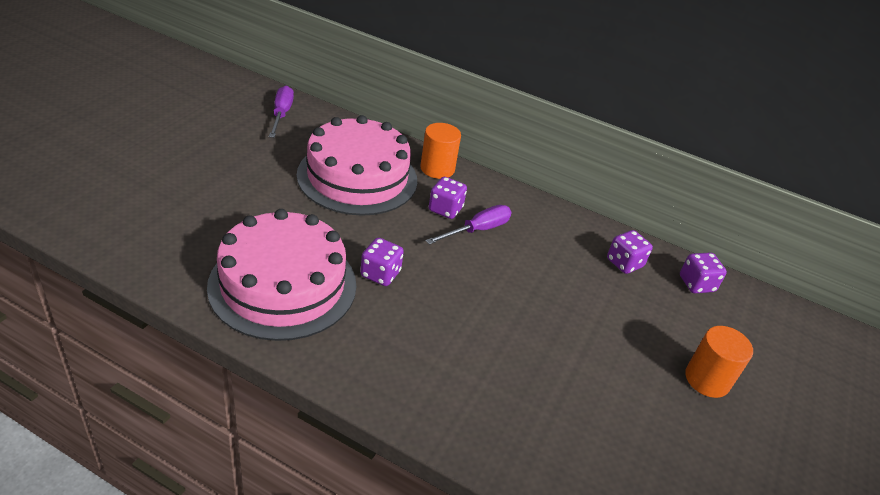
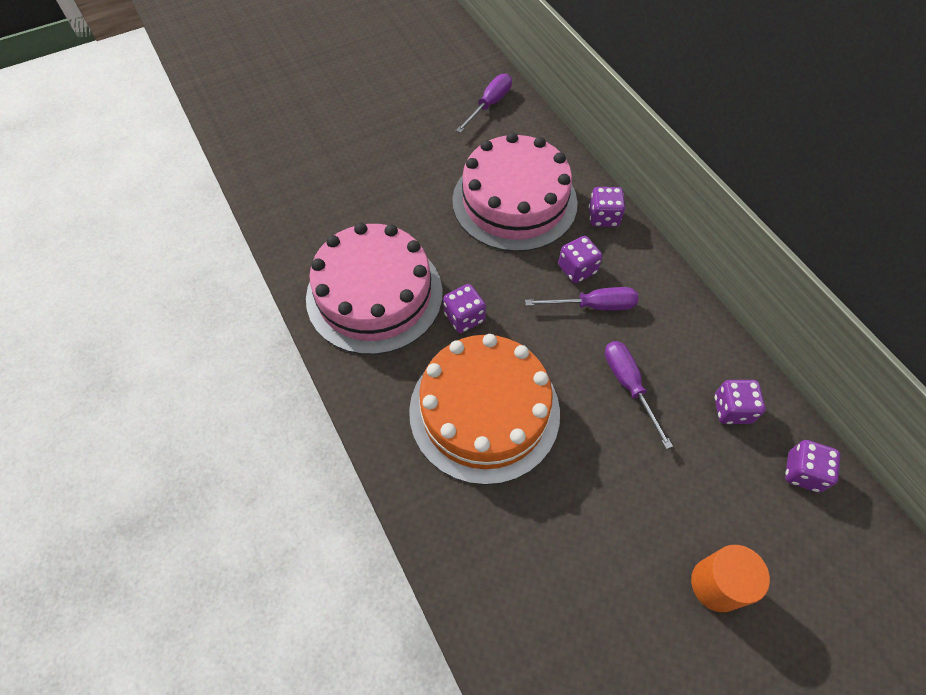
camera: 40 degrees right, 20 degrees up
orange cylinder [420,123,461,179] -> purple dice [589,187,625,227]
none -> orange cake [409,334,560,485]
none -> purple screwdriver [605,341,673,449]

